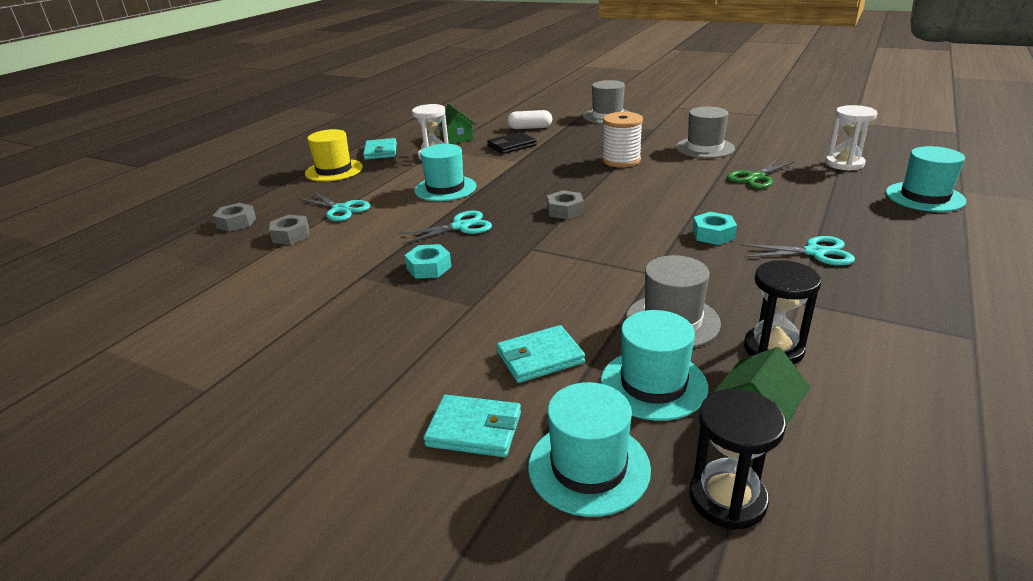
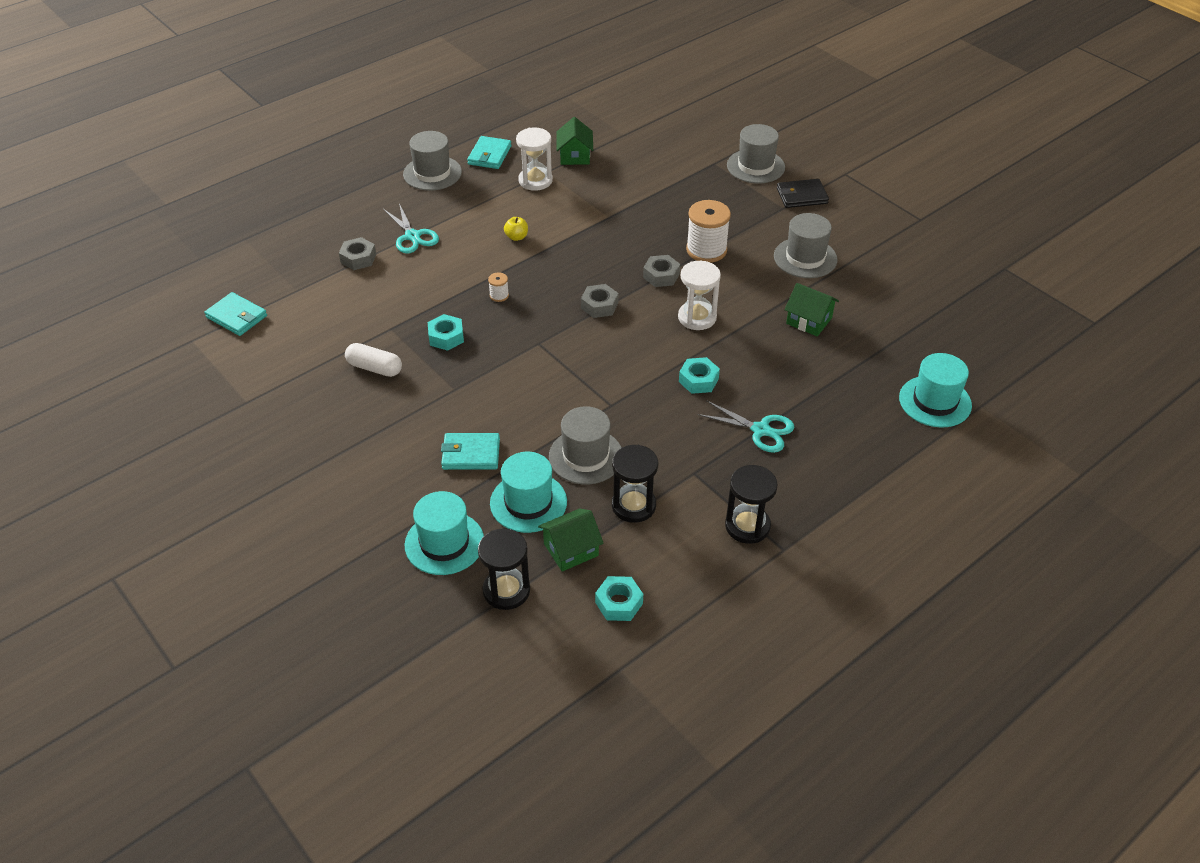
camera: 20 degrees right, 15 degrees up
grey nut [213,203,256,232] -> grey nut moved to [643,255,680,287]
yellow hat [305,129,363,182] -> grey hat [403,131,462,191]
turquoise scissors [397,210,492,244] -> white spool [488,272,509,302]
turquoise hat [414,144,476,201] -> yellow apple [504,217,528,241]
turquoise wallet [423,395,521,457] -> turquoise wallet moved to [204,292,267,336]
black wallet [487,132,537,154] -> black wallet moved to [777,179,829,208]
white capsule [508,110,552,129] -> white capsule moved to [345,343,402,377]
green scissors [727,159,795,189] -> green house [784,283,839,336]
white hourglass [825,105,877,171] -> white hourglass moved to [678,261,721,330]
none -> turquoise nut [595,576,643,621]
none -> black hourglass [725,465,778,544]

